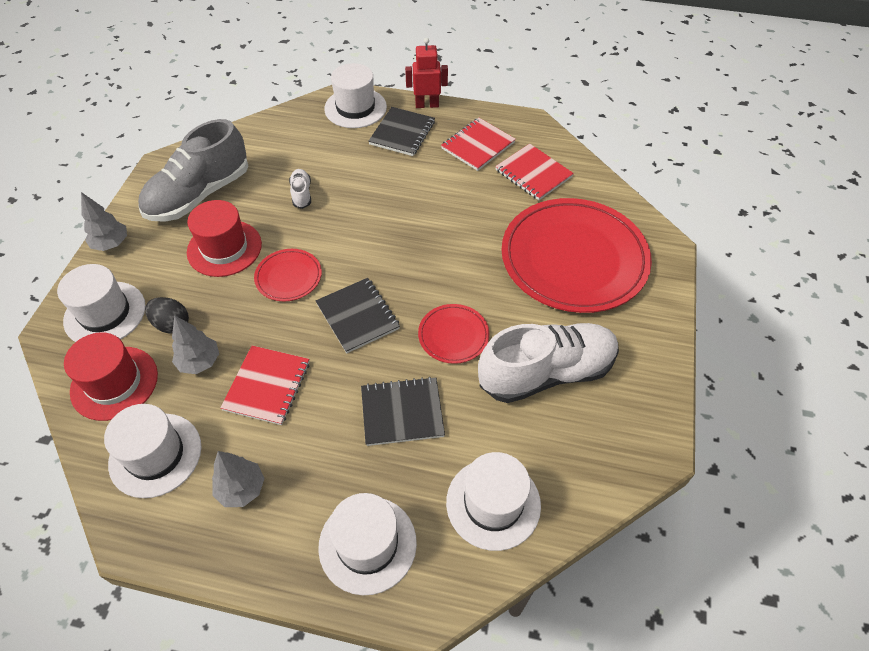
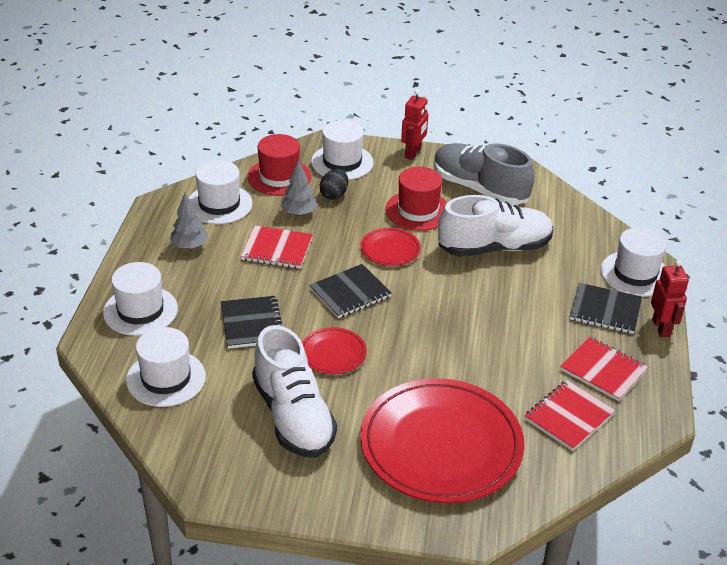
camera: 85 degrees right, 15 degrees down
grey tree [81,192,127,251] -> red robot [401,90,428,160]
white shoe [289,169,311,209] -> white shoe [438,195,554,257], size x2.37

